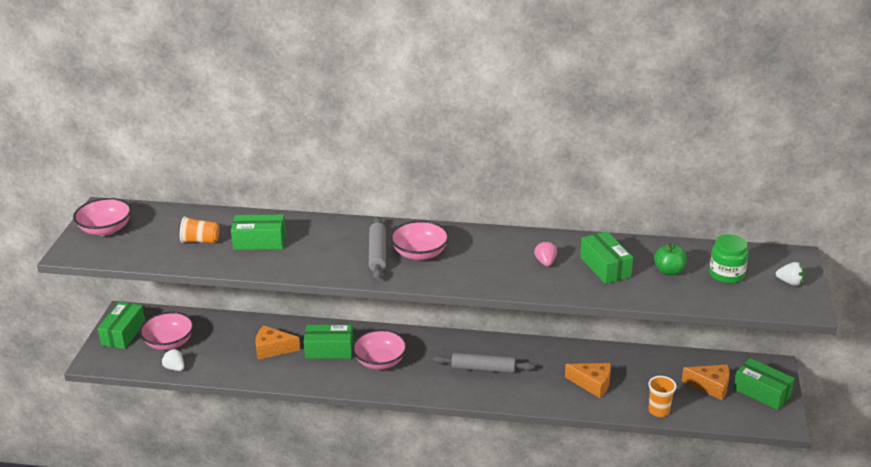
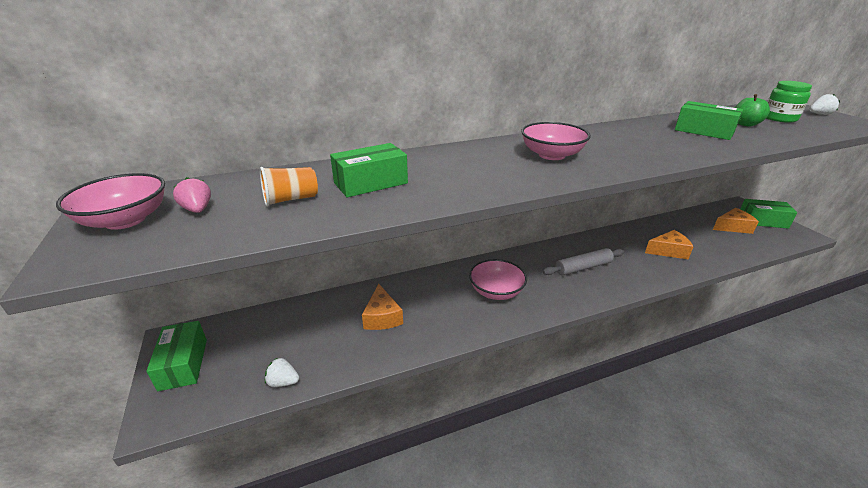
camera: 30 degrees left, 0 degrees up
pink bowl [139,312,194,350] -> none
orange cheese [255,325,300,359] -> orange cheese turned 75 degrees counterclockwise [362,284,403,330]
green box [304,325,354,359] -> none
grey rolling pin [369,217,386,280] -> none
pink strawberry [534,241,557,267] -> pink strawberry moved to [173,177,211,213]
orange cup [648,376,677,417] -> none

